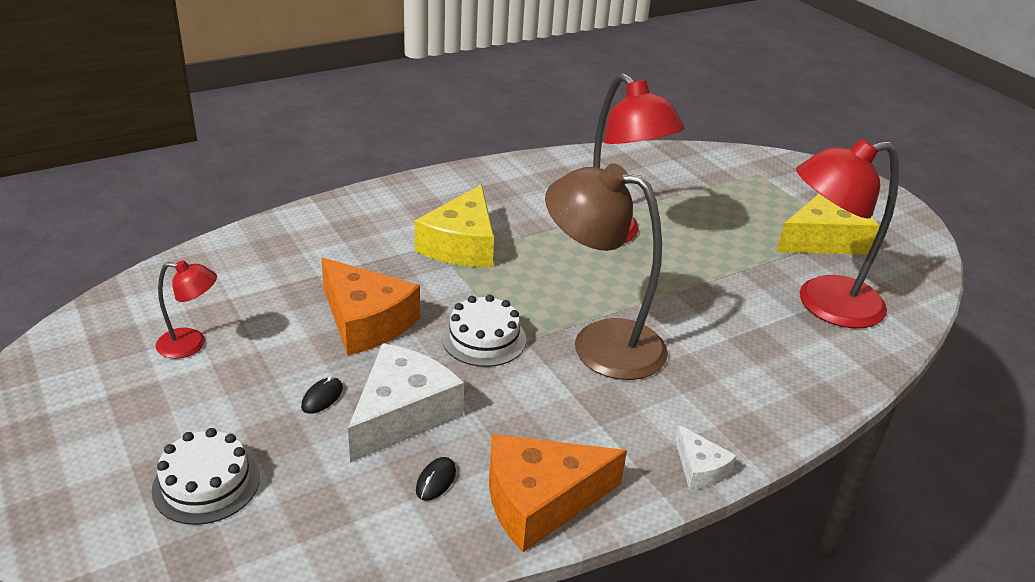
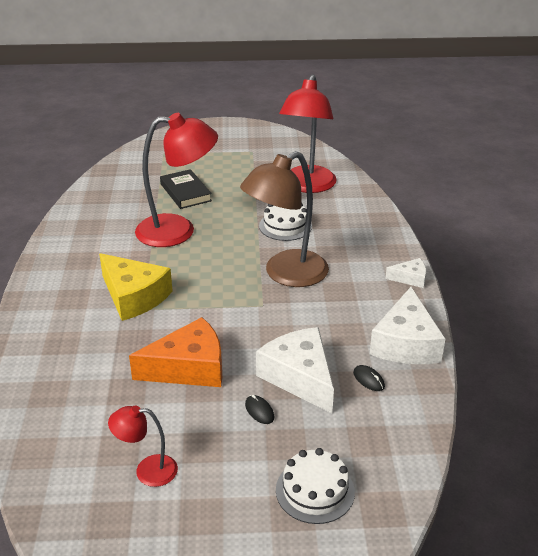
camera: 60 degrees left, 0 degrees up
red lamp [156,260,217,359] -> red lamp turned 120 degrees counterclockwise [108,406,178,487]
white cake [442,295,526,367] -> white cake moved to [259,204,312,241]
orange cheese [489,434,627,552] -> white cheese [370,287,446,364]
yellow cheese [777,194,879,255] -> none
none -> black book [160,169,212,209]

